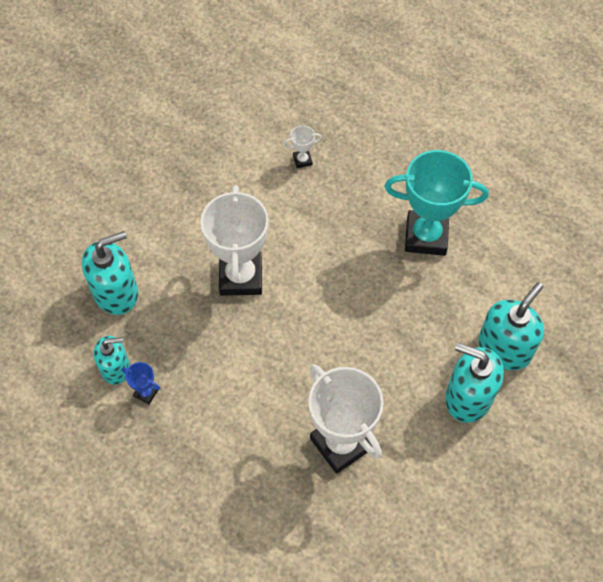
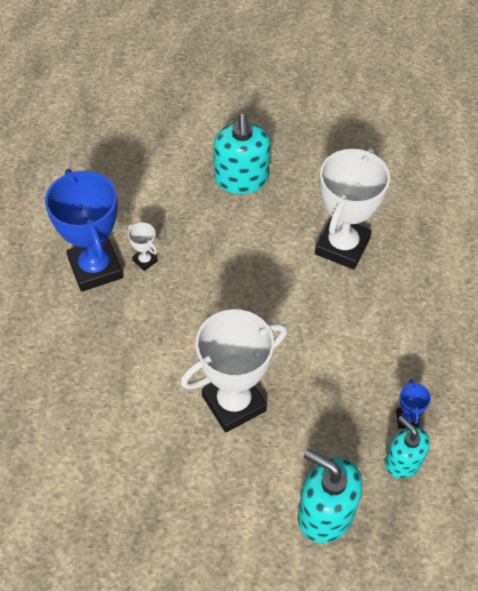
camera: 120 degrees left, 5 degrees down
white trophy [284,125,322,168] -> white trophy moved to [128,222,158,271]
turquoise trophy [385,150,488,256] -> blue trophy [45,169,123,292]
turquoise soap dispenser [478,282,544,370] -> none

